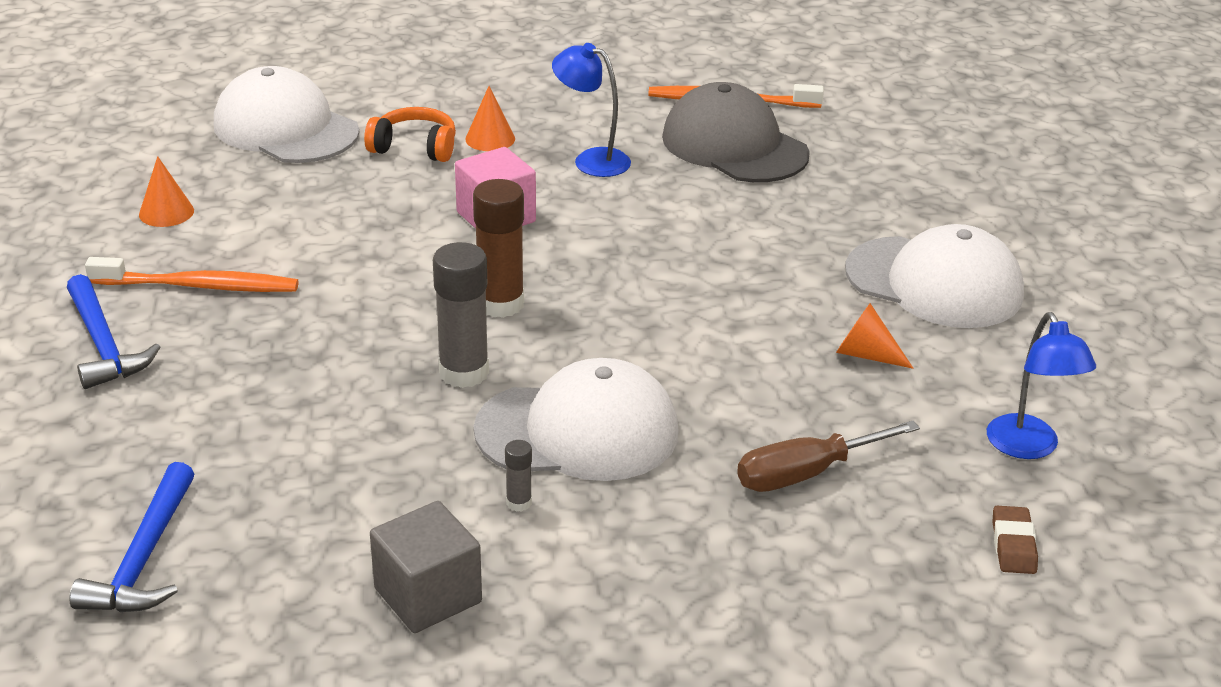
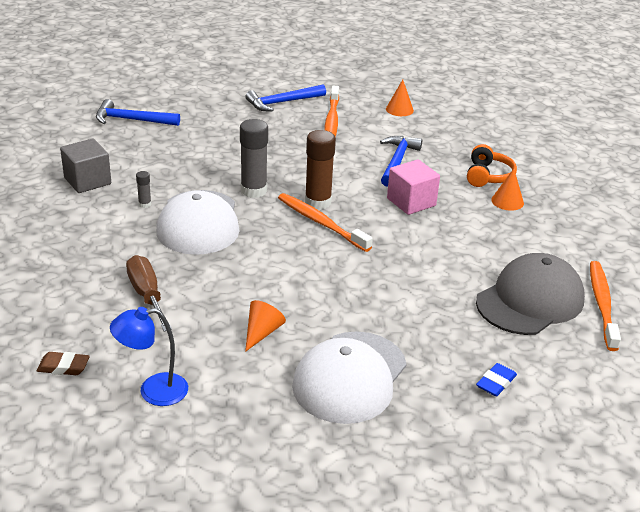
camera: 90 degrees right, 0 degrees up
white cap [214,66,359,163] -> none
blue lamp [552,43,631,177] -> none
none -> orange toothbrush [278,193,373,252]
none -> blue hammer [380,136,422,187]
none -> blue eraser [476,363,517,396]

